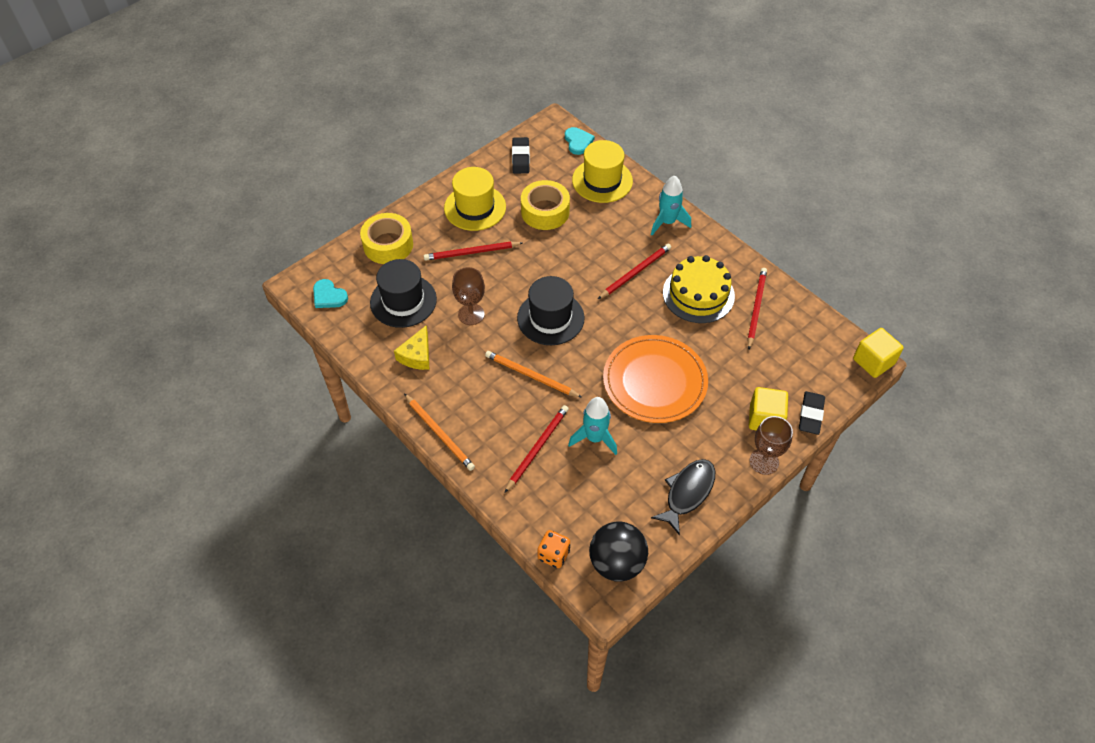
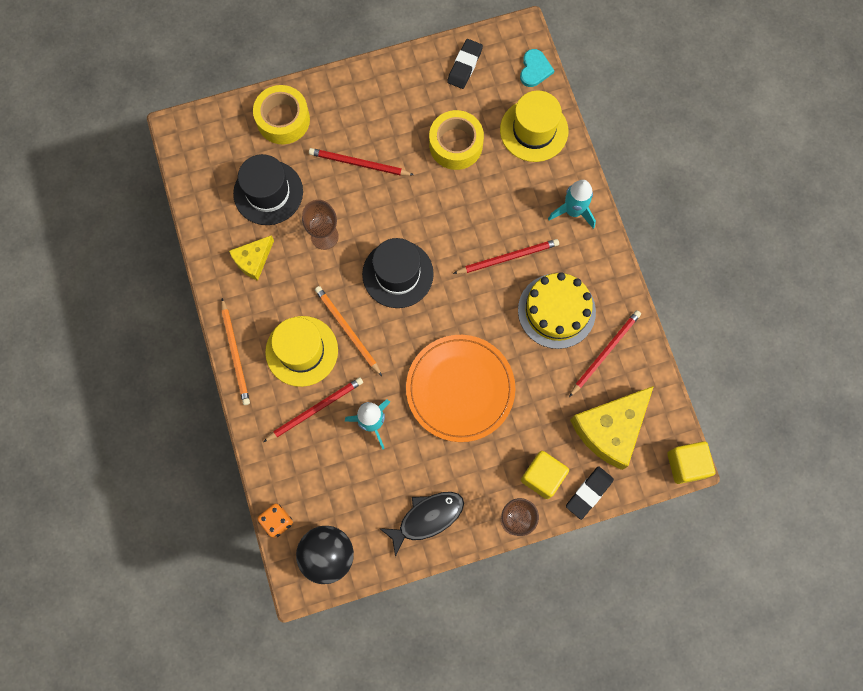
camera: 25 degrees right, 20 degrees up
turquoise heart [313,279,348,308] -> none
yellow hat [444,167,506,231] -> yellow hat moved to [265,316,338,387]
none -> yellow cheese [570,386,654,470]

